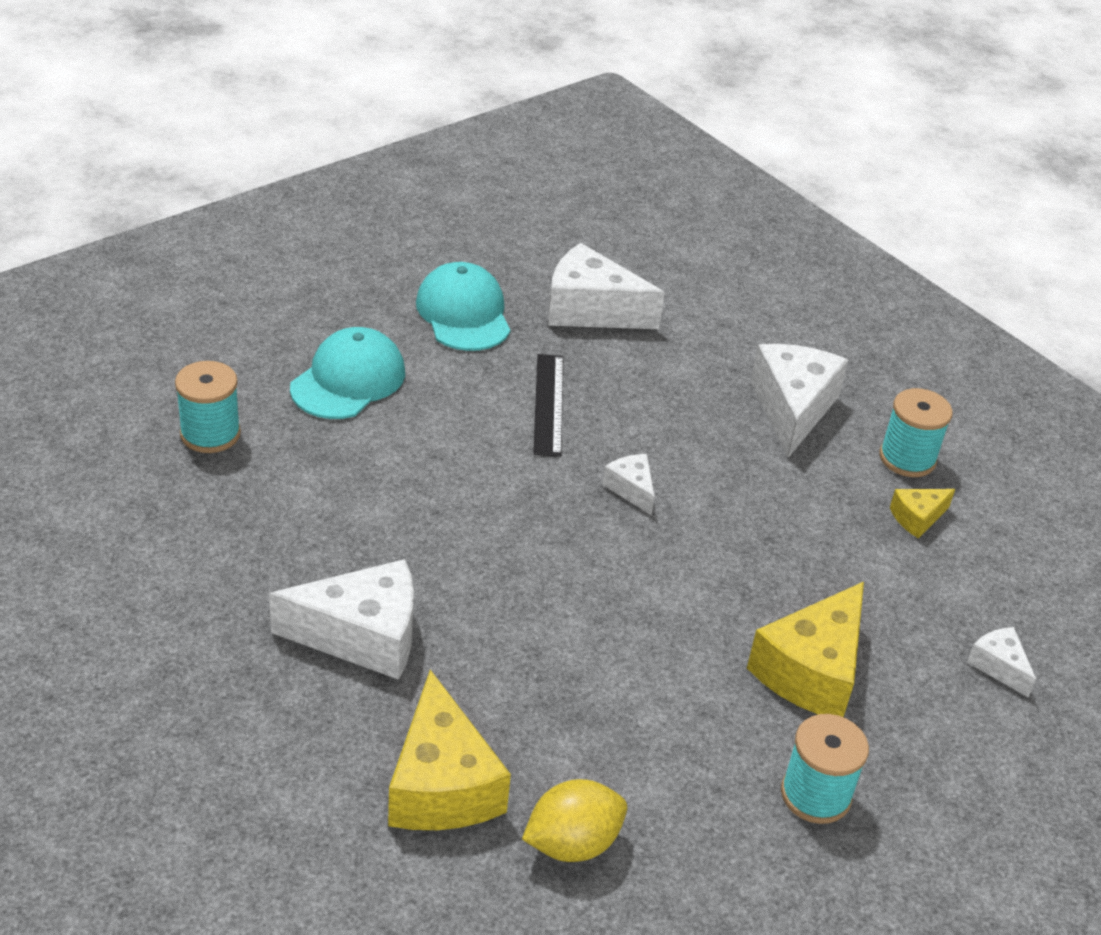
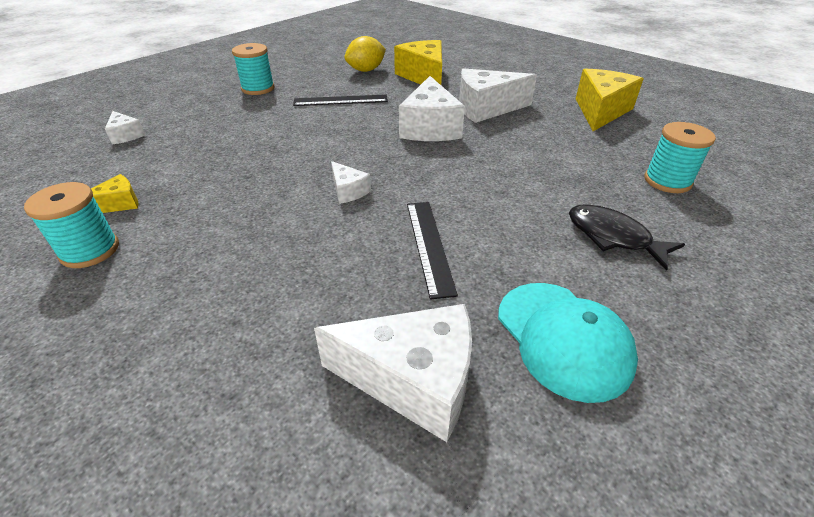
camera: 175 degrees right, 0 degrees up
turquoise cap [290,327,405,419] -> black fish [569,204,685,271]
yellow cheese [747,582,864,717] -> yellow cheese moved to [576,69,643,131]
white cheese [750,344,848,458] -> white cheese moved to [399,76,465,141]
none -> black ruler [293,95,388,106]

